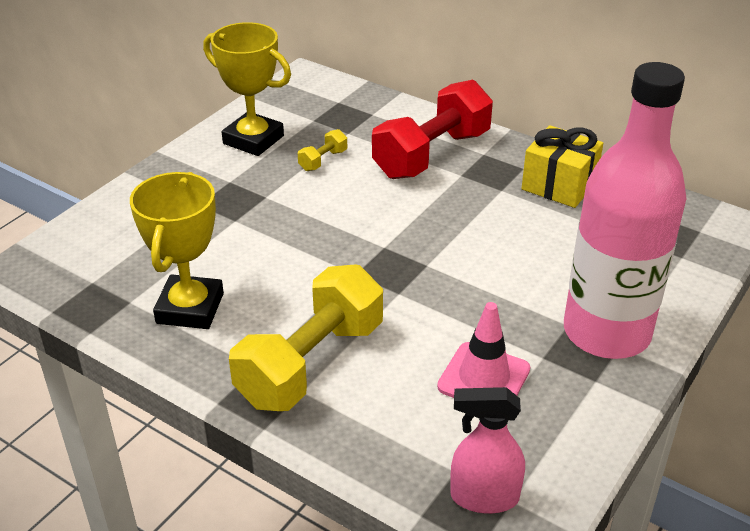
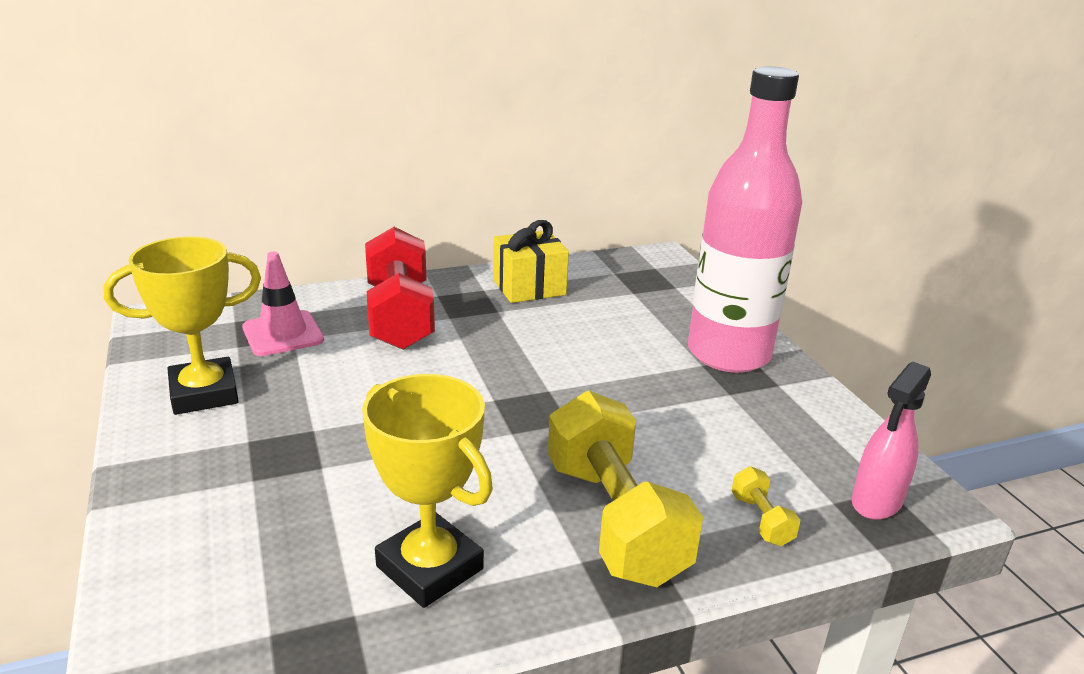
camera: 55 degrees left, 10 degrees down
yellow dumbbell [298,129,347,171] -> yellow dumbbell moved to [732,466,800,546]
pink traffic cone [437,302,530,398] -> pink traffic cone moved to [242,251,324,356]

